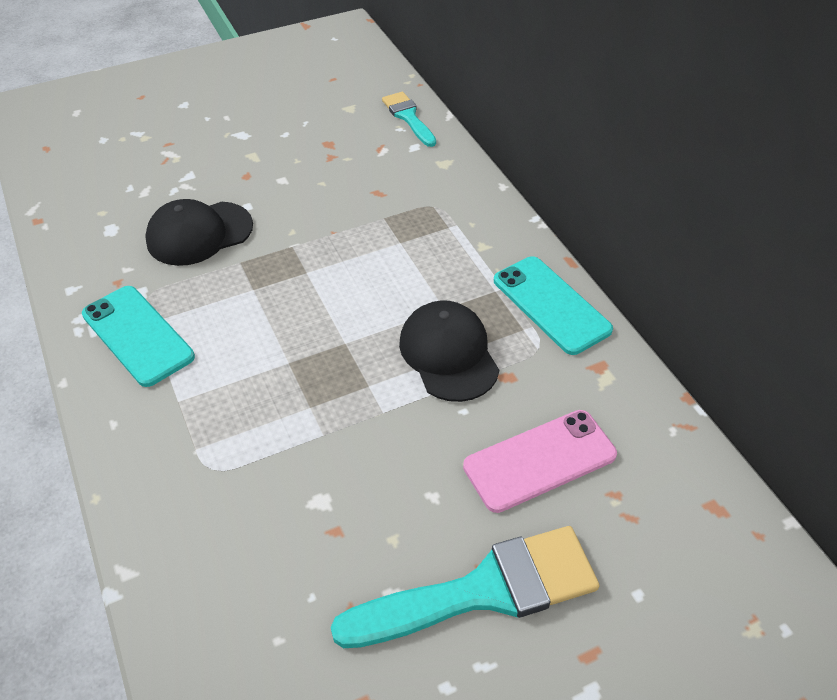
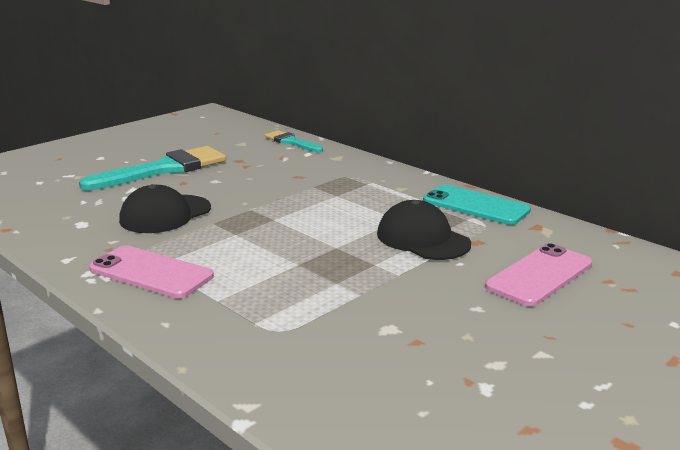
camera: 20 degrees left, 25 degrees down
turquoise phone [82,286,195,387] -> pink phone [89,245,214,299]
turquoise brush [331,526,599,648] -> turquoise brush moved to [79,146,226,191]

